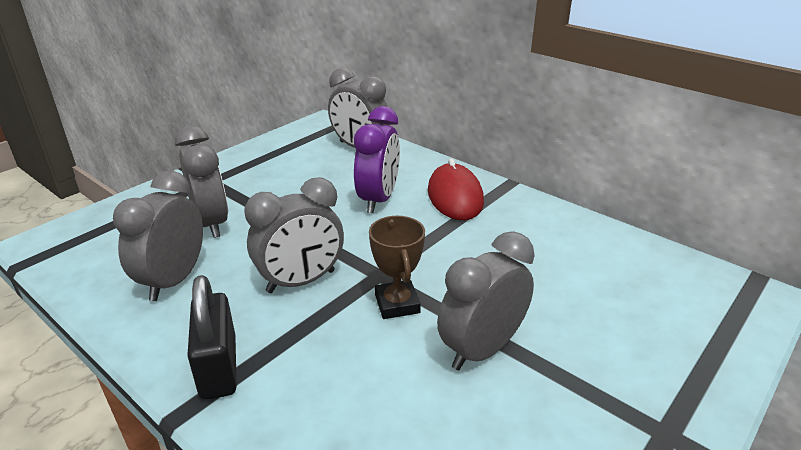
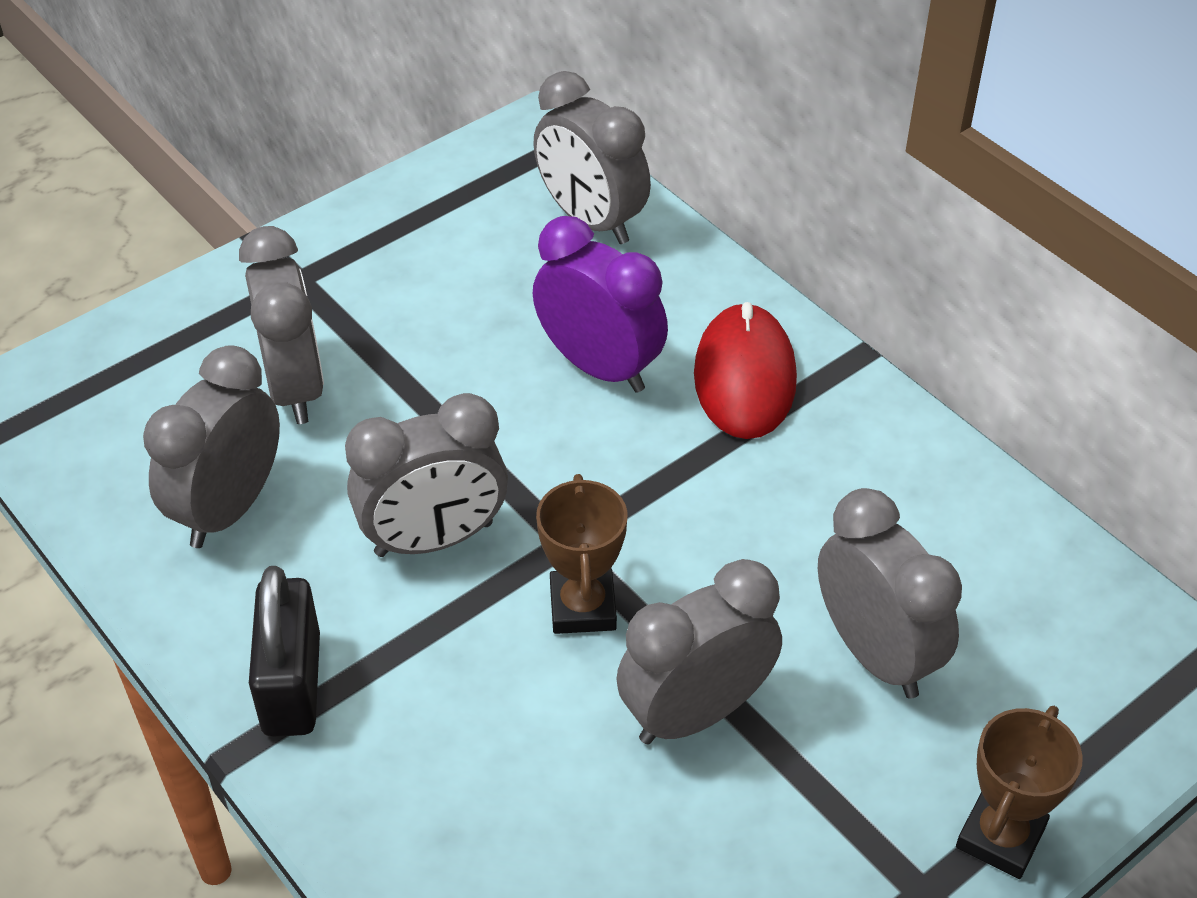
camera: 10 degrees right, 15 degrees up
purple clock [354,106,400,213] -> purple clock turned 75 degrees counterclockwise [533,216,668,393]
none -> grey clock [818,488,962,699]
none -> brown trophy [956,706,1083,879]

